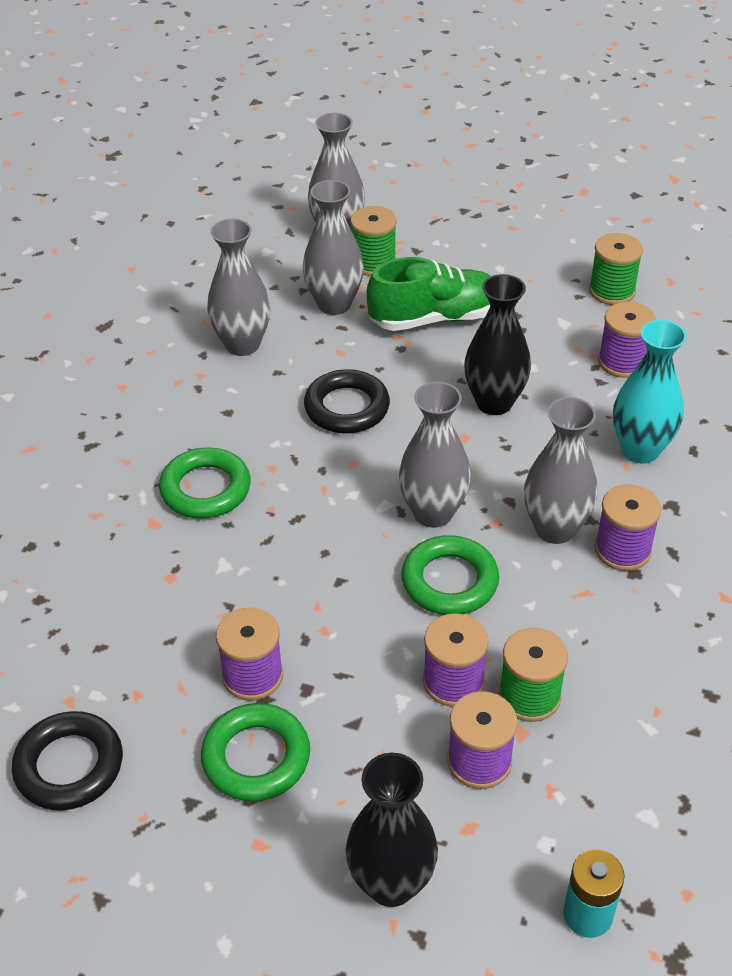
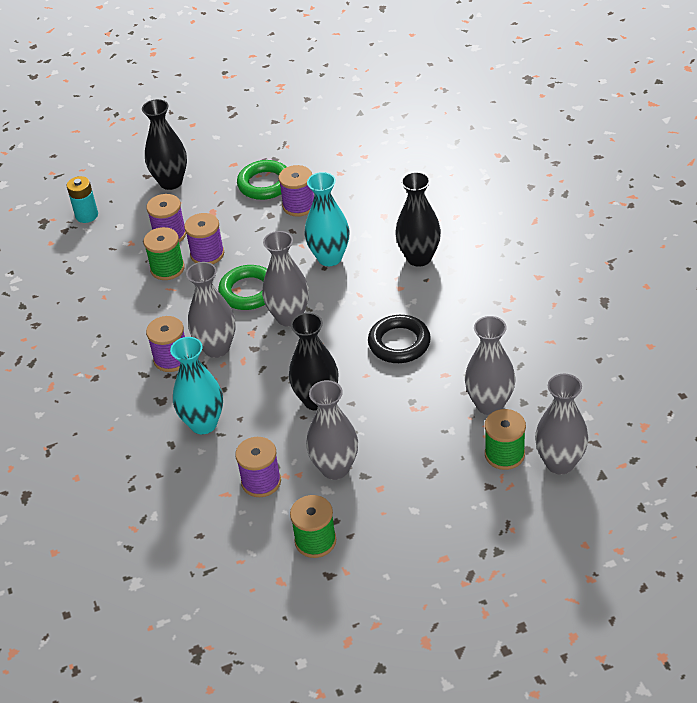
camera: 145 degrees right, 0 degrees up
black ring [12,711,123,810] -> none
green ring [159,447,251,519] -> black vase [395,172,441,267]
grey vase [207,219,271,356] -> grey vase moved to [306,380,358,480]
green shoe [367,257,491,331] -> none
none -> turquoise vase [305,172,349,266]

